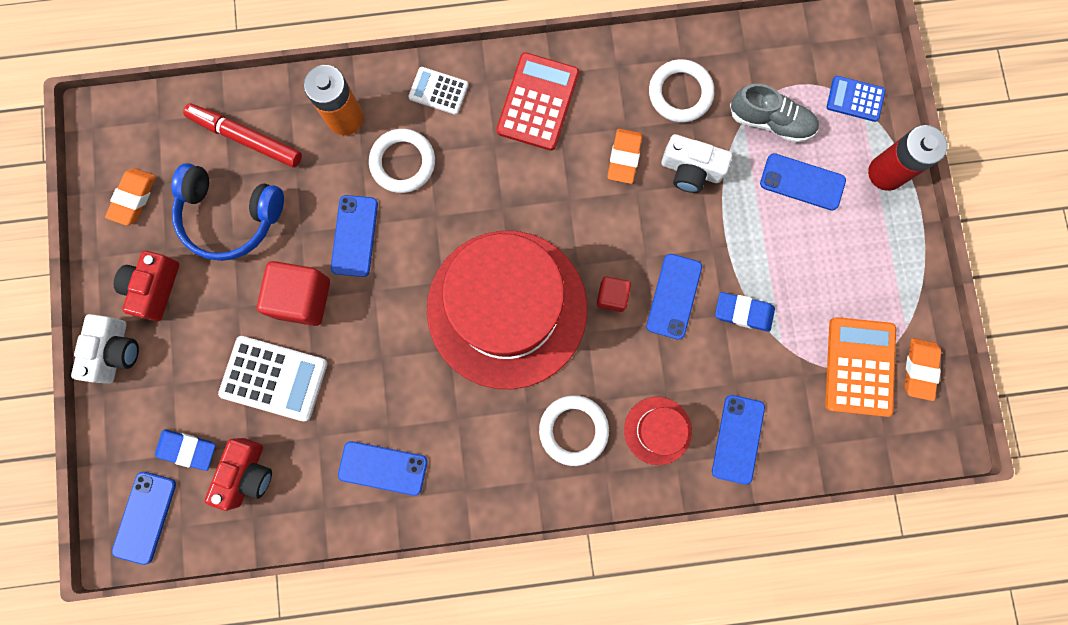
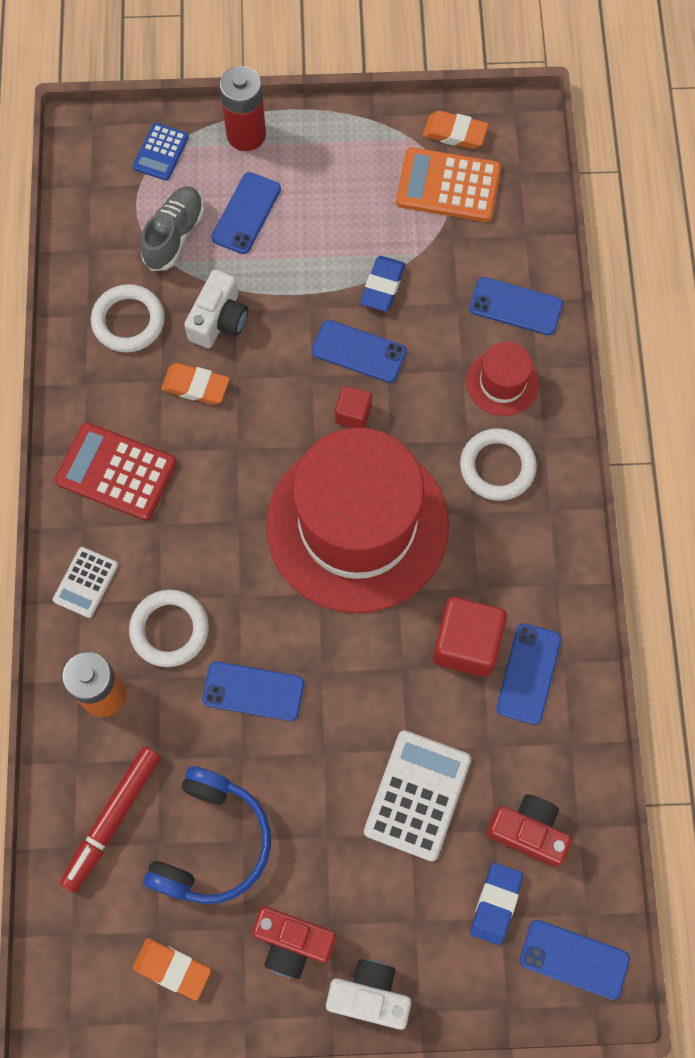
camera: 85 degrees left, 10 degrees down
red cube [257,261,330,326] -> red cube moved to [433,597,507,677]

